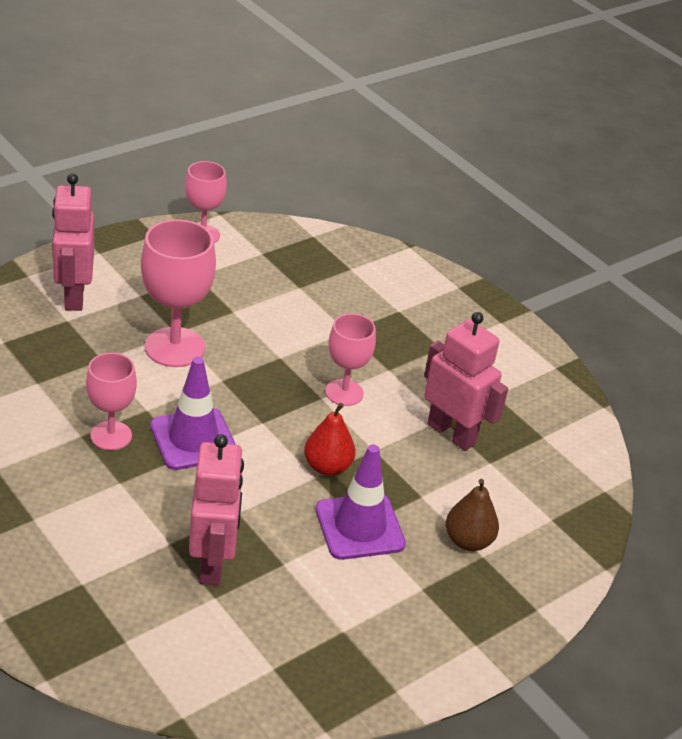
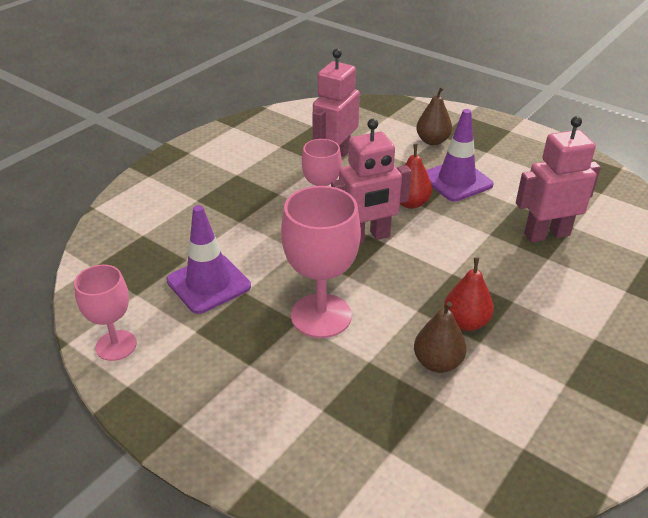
camera: 100 degrees left, 0 degrees up
pink robot [52,173,94,311] -> pink robot moved to [331,119,411,244]
pink goblet [86,353,137,450] -> red pear [444,257,494,331]
purple traffic cone [150,357,236,470] -> purple traffic cone moved to [166,205,251,314]
none -> brown pear [414,302,466,373]

